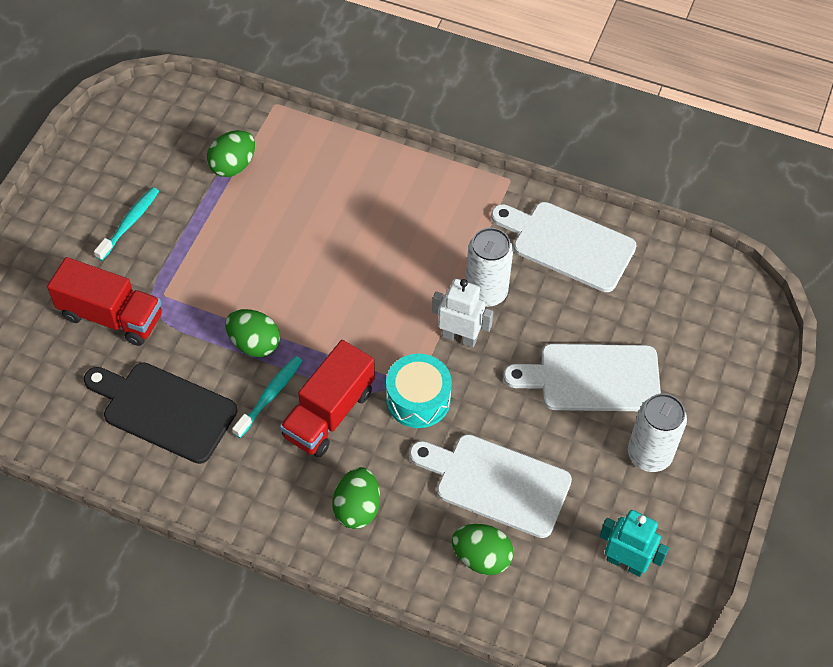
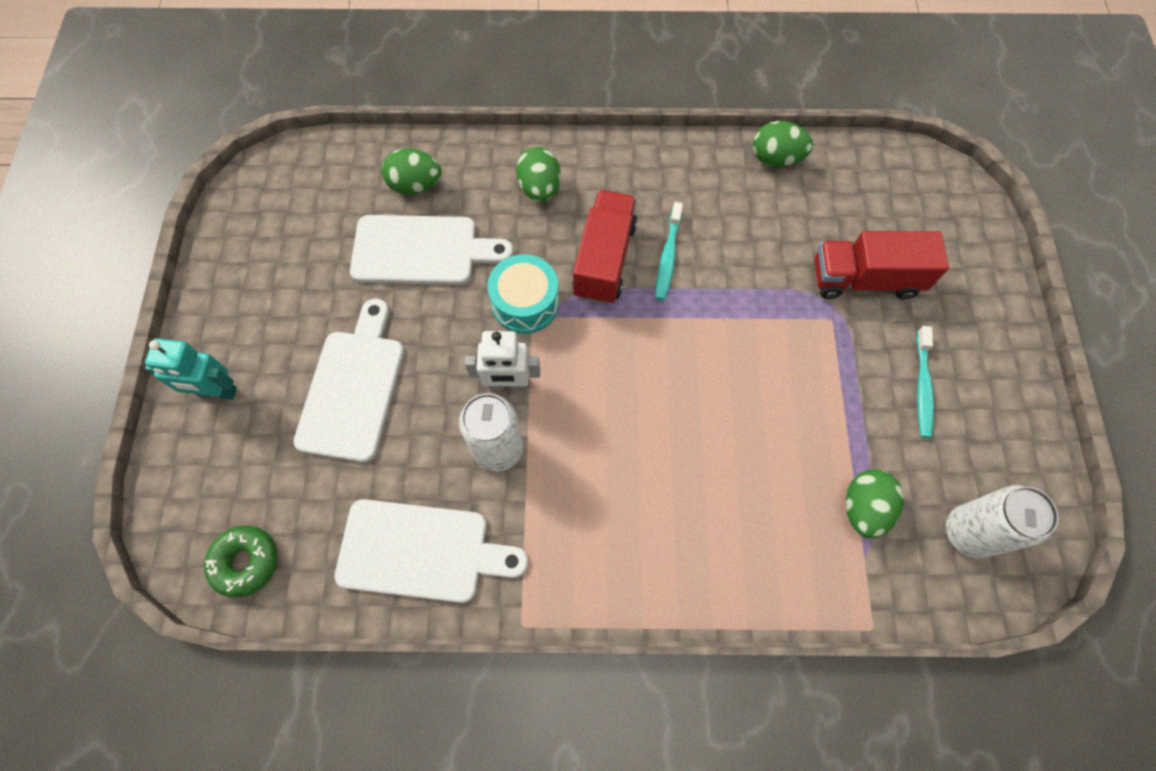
camera: 160 degrees right, 10 degrees up
black cutting board [84,362,237,464] -> none
green egg [225,309,280,357] -> green egg moved to [753,121,813,167]
white cutting board [503,344,661,411] -> white cutting board turned 60 degrees counterclockwise [293,299,404,462]
turquoise robot [600,510,669,577] -> turquoise robot moved to [145,338,237,400]
white can [628,393,687,472] -> white can moved to [946,485,1059,559]
none -> green donut [204,525,277,598]

